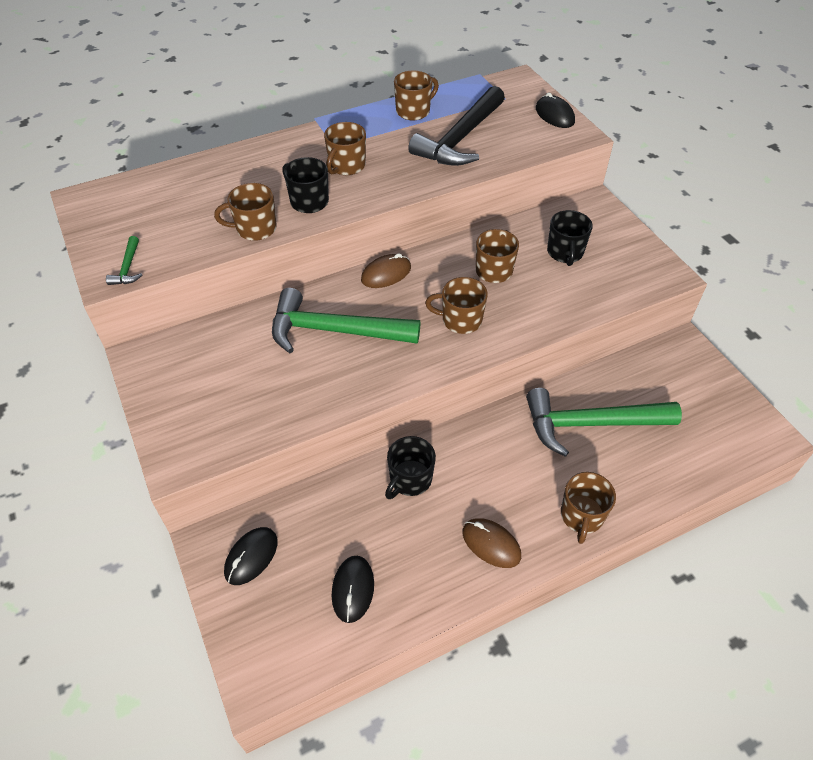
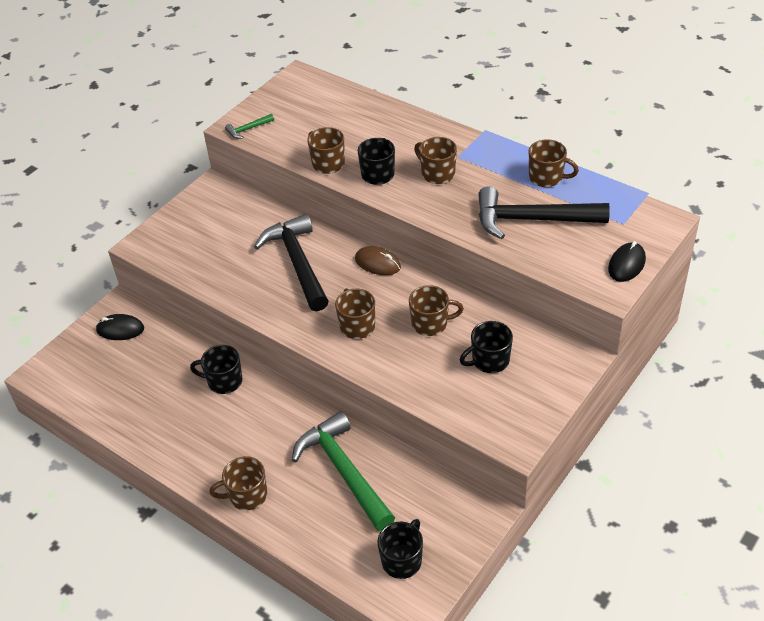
camera: 65 degrees right, 5 degrees down
green hammer [272,288,420,353] -> black hammer [254,214,329,311]
brown mug [324,122,366,175] -> brown mug turned 45 degrees clockwise [414,137,457,184]
black mouse [332,556,374,623] -> none
brown mouse [462,518,521,568] -> none
none -> black mug [377,519,423,579]

